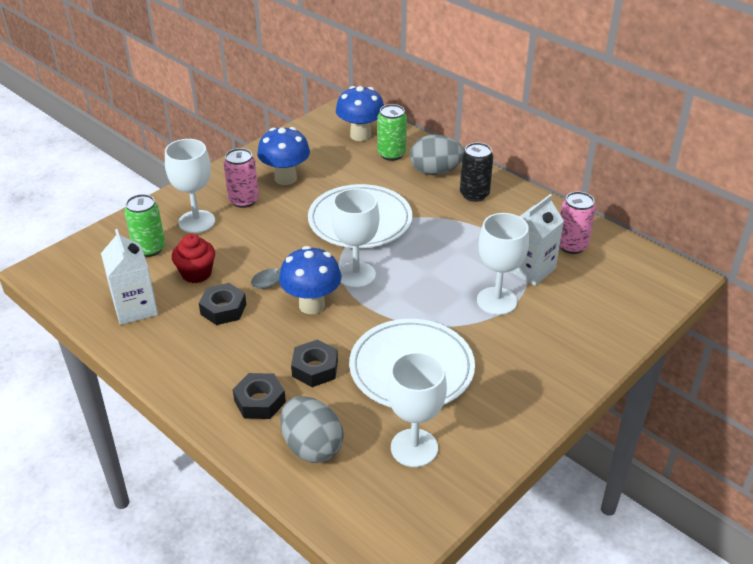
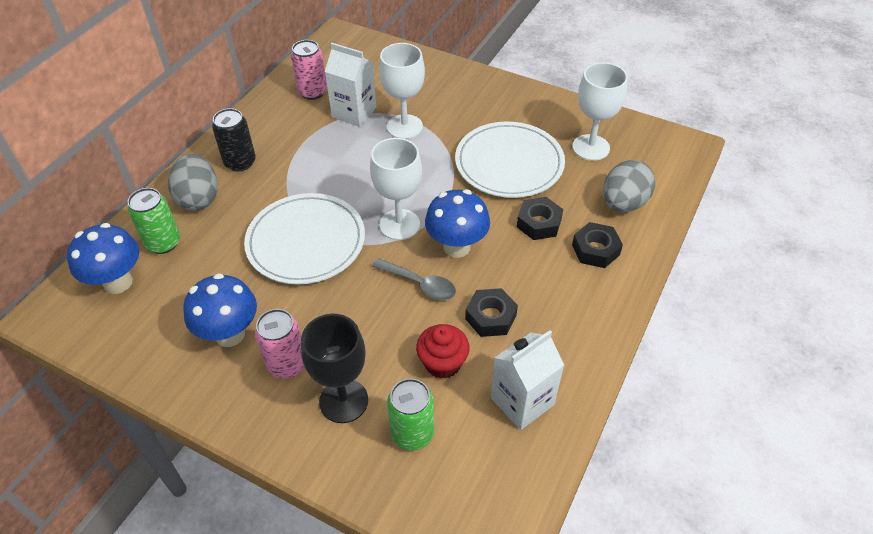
camera: 105 degrees left, 10 degrees up
white goblet [165,139,215,233] -> black goblet [301,314,368,423]

